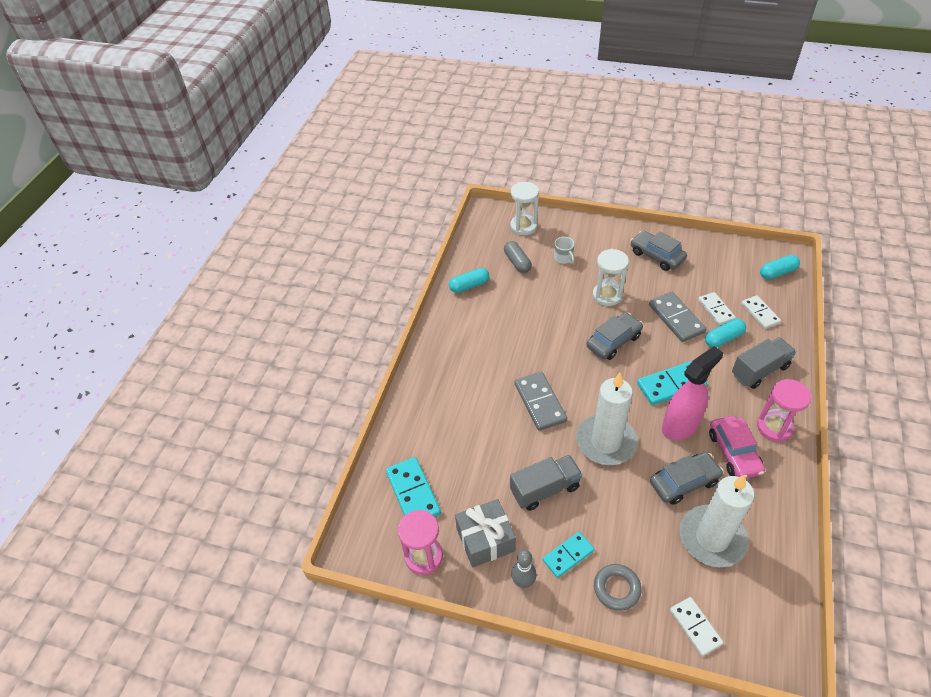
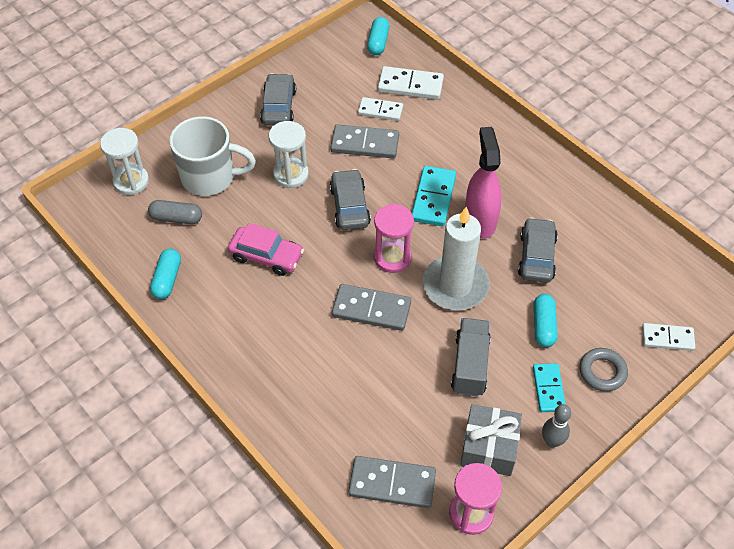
camera: 60 degrees left, 5 degrees up
turquoise domino [386,457,441,517] -> grey domino [348,456,436,508]
white mug [554,237,575,264] -> white mug [169,116,256,196], size x2.31
grey car [630,231,687,271] -> grey car turned 105 degrees clockwise [260,73,296,126]
white candle [679,475,754,567] -> none
turquoise capsule [705,319,746,348] -> turquoise capsule moved to [534,294,558,347]
pink car [709,416,765,479] -> pink car moved to [228,223,304,276]
grey truck [732,337,796,389] -> none
white domino [741,295,781,329] -> white domino [378,66,444,100], size x1.50
pink hourglass [757,379,811,442] -> pink hourglass moved to [374,204,414,273]

